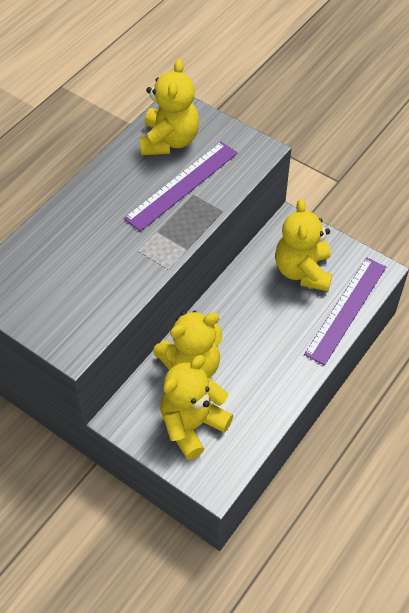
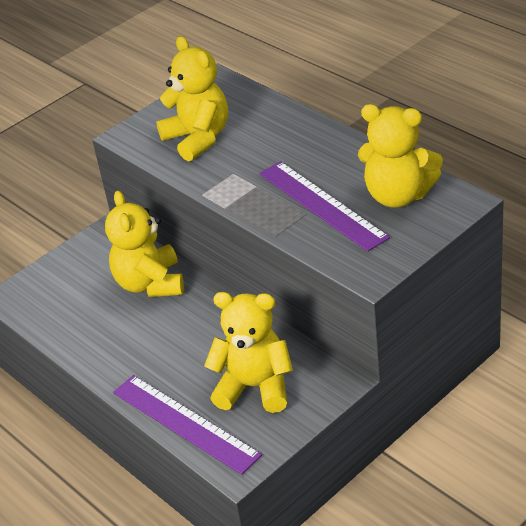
camera: 105 degrees right, 15 degrees down
yellow teddy bear [160,355,233,460] -> yellow teddy bear moved to [156,36,228,161]

